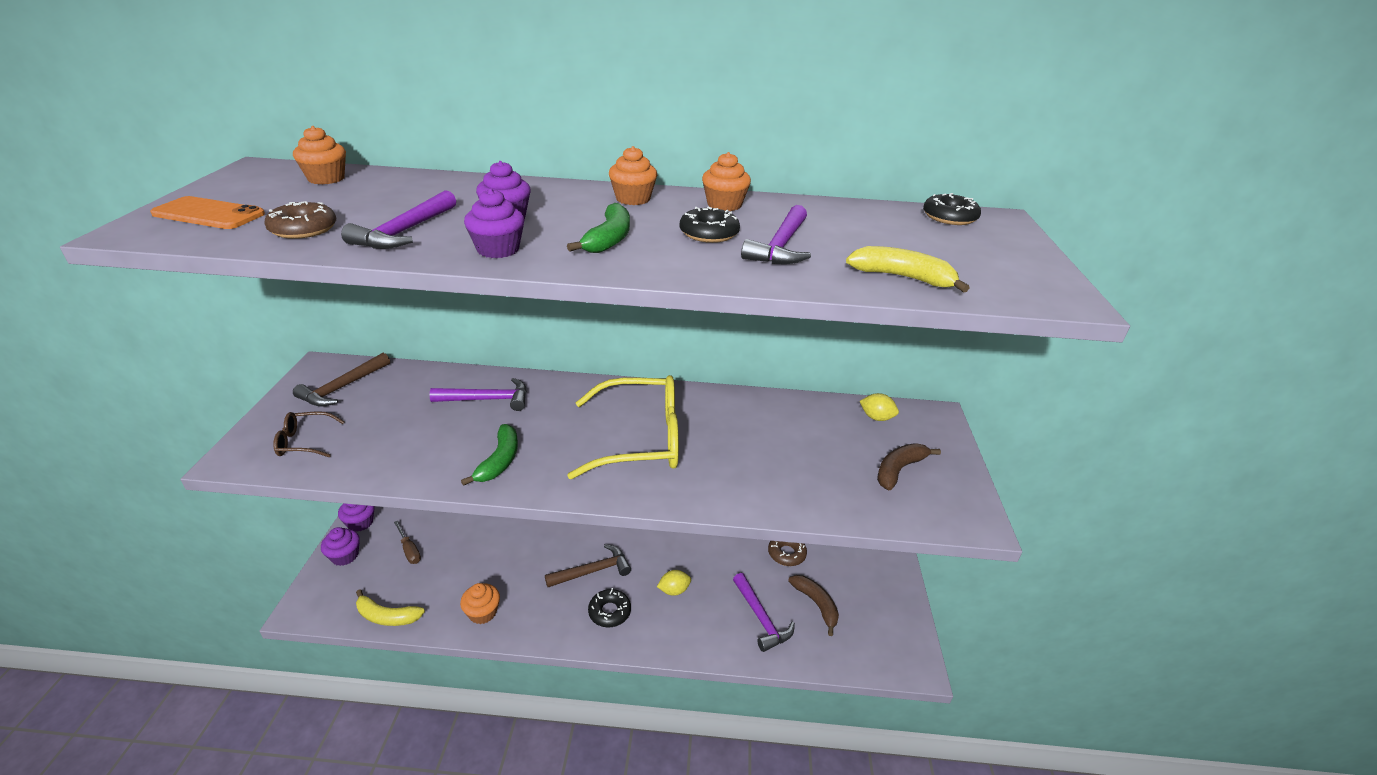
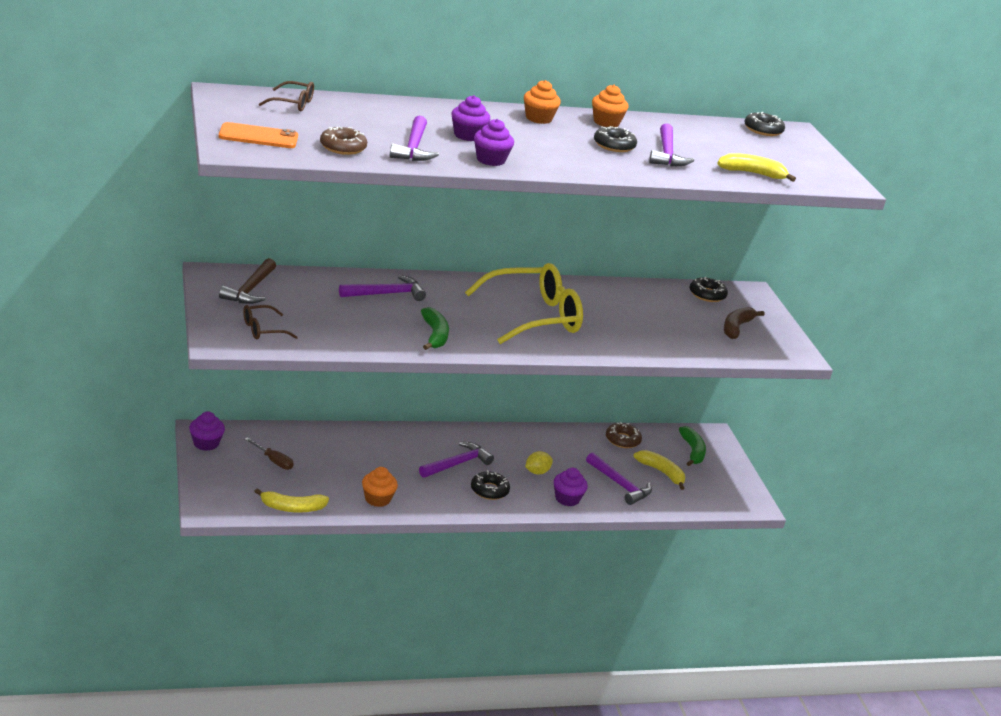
camera: 20 degrees left, 5 degrees down
orange cupcake [293,126,346,184] -> brown glasses [259,81,314,112]
purple cupcake [321,527,360,566] -> purple cupcake moved to [554,468,588,506]
brown hammer [545,544,631,587] -> purple hammer [419,442,494,478]
green banana [567,203,630,253] -> green banana moved to [679,426,706,466]
brown banana [788,575,839,636] -> yellow banana [633,450,685,490]
yellow lemon [860,393,899,421] -> black donut [690,276,728,302]

